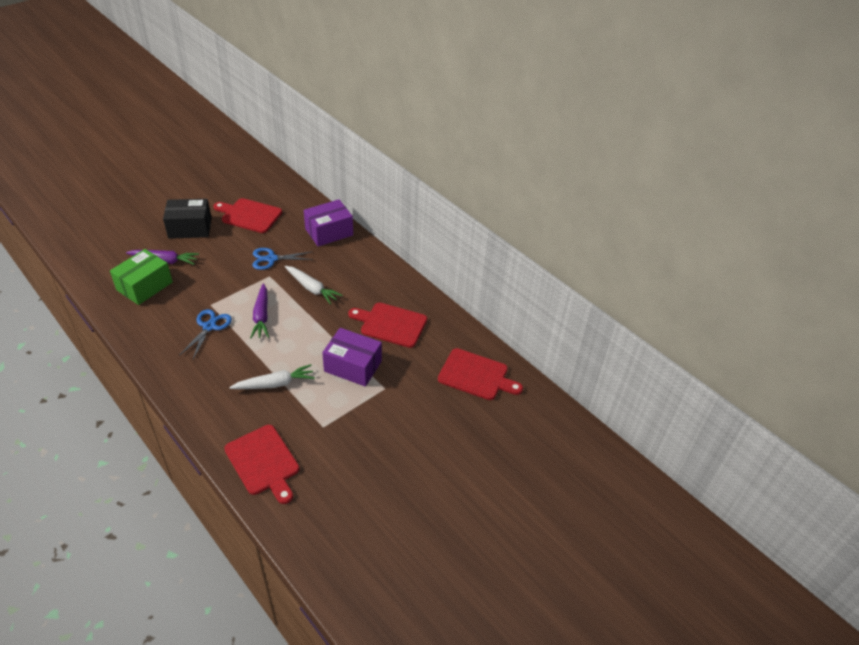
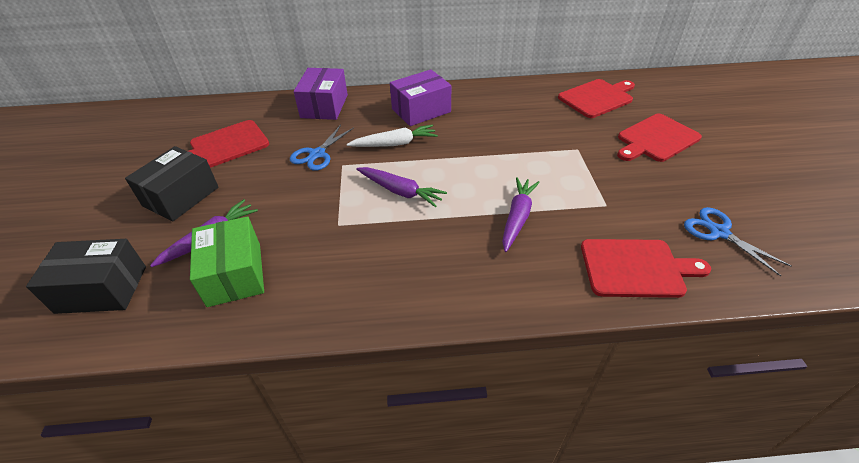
camera: 50 degrees left, 0 degrees up
blue scissors [179,309,232,359] -> blue scissors moved to [684,207,791,276]
white carrot [229,364,315,389] -> purple carrot [502,177,540,252]
purple box [322,328,382,387] -> purple box moved to [390,70,451,126]
red cutting board [348,303,427,348] -> red cutting board moved to [617,114,702,162]
none -> black box [26,239,146,314]

